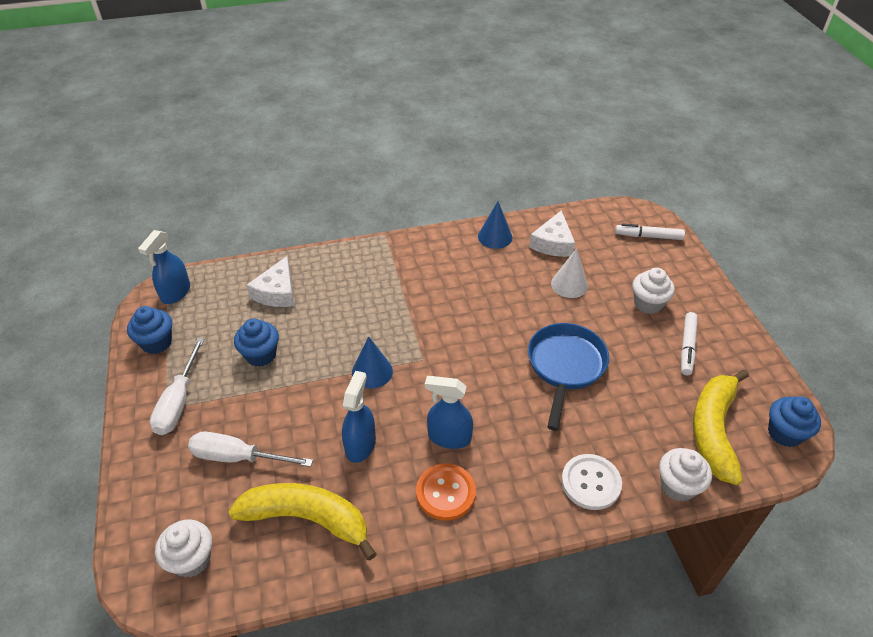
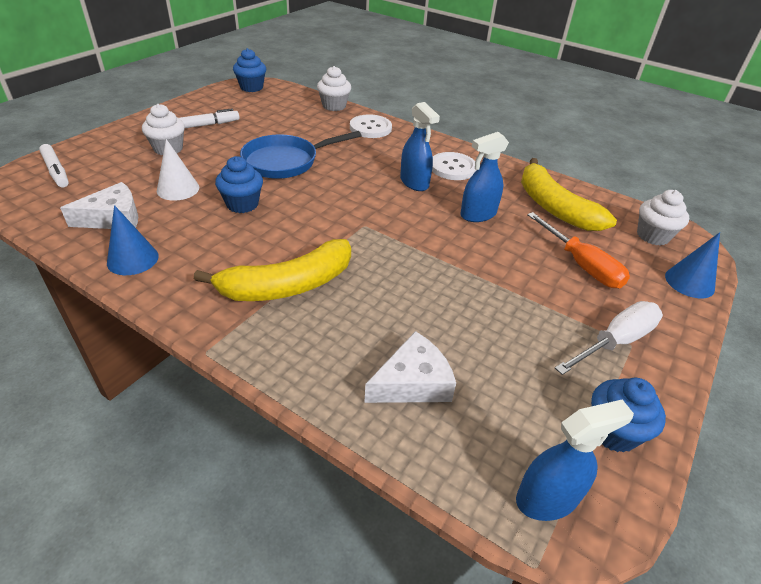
camera: 135 degrees left, 5 degrees down
white screwdriver [188,432,313,467] -> orange screwdriver [527,212,630,288]
blue cupcake [234,318,279,367] -> blue cupcake moved to [215,156,263,213]
blue cone [352,336,393,389] -> blue cone moved to [665,232,720,298]
orange button [416,463,476,521] -> white button [432,152,476,180]
yellow banana [693,369,749,485] -> yellow banana moved to [194,239,351,301]

